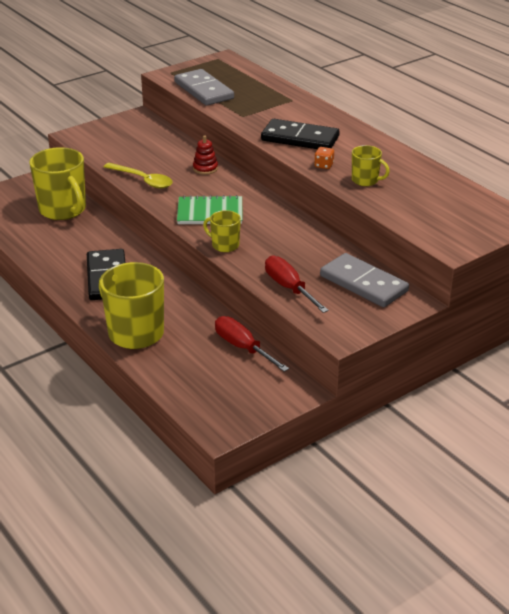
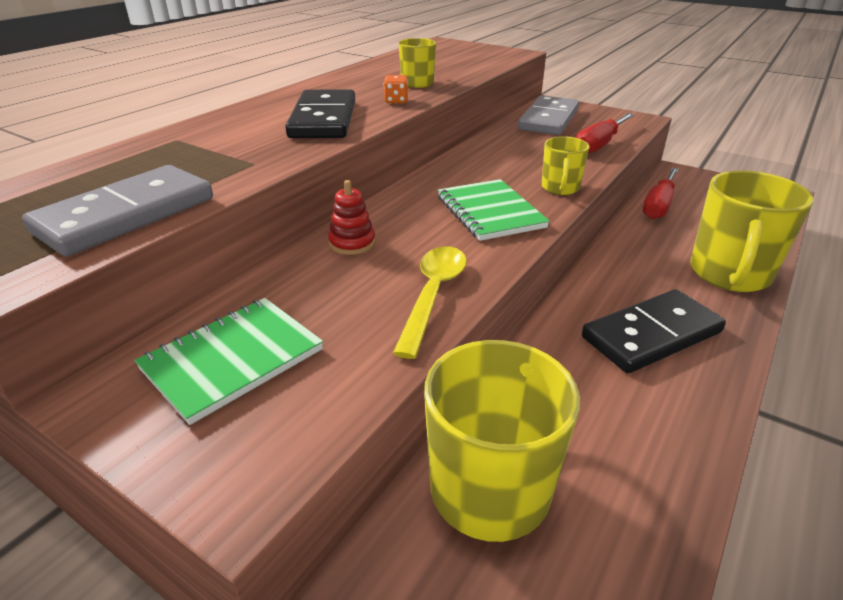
camera: 110 degrees left, 0 degrees up
none -> green notebook [134,298,323,425]

